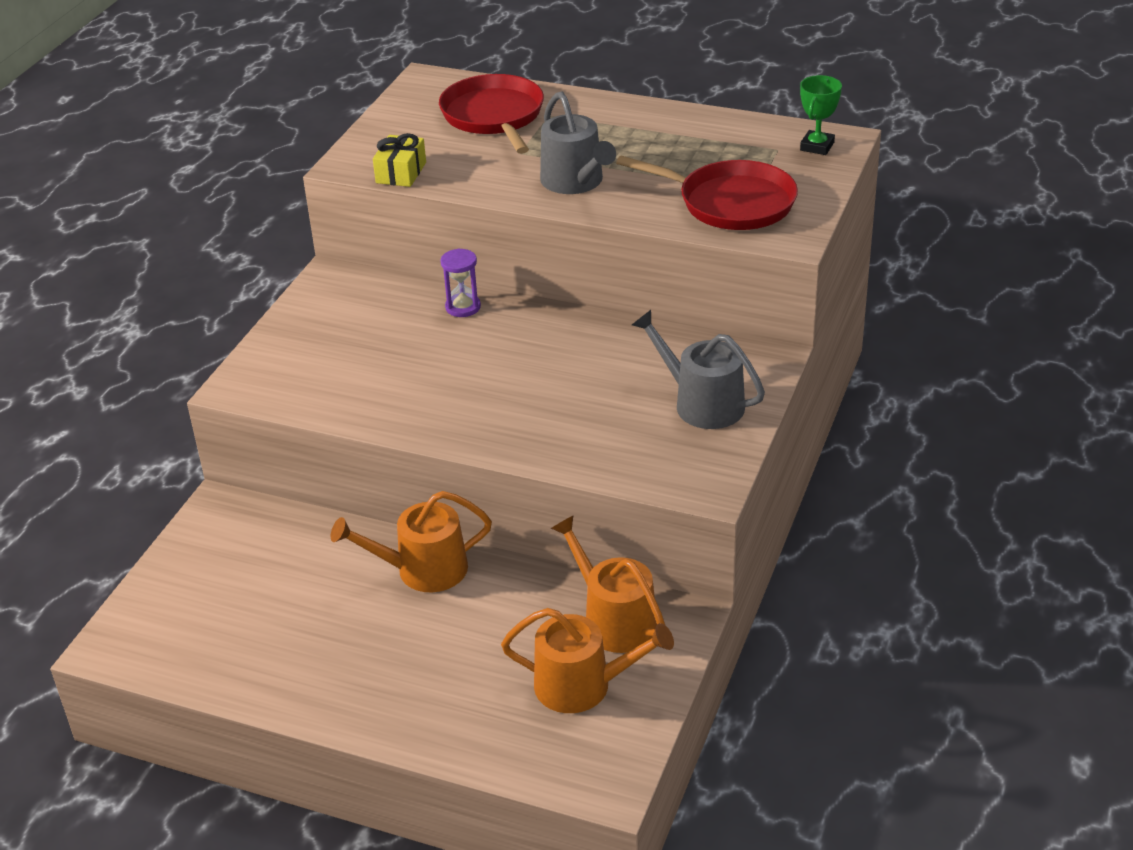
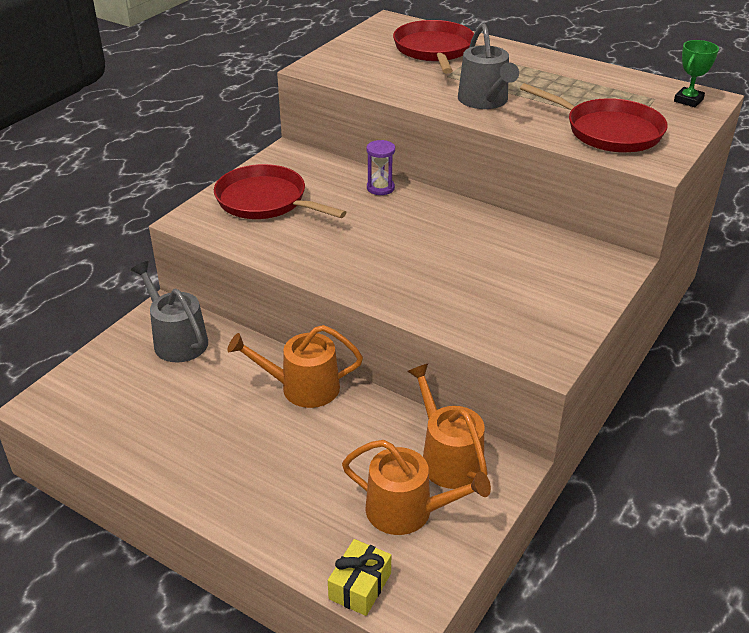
camera: 10 degrees right, 0 degrees up
yellow gift [373,133,426,187] -> yellow gift moved to [328,539,391,616]
grey watering can [632,310,765,429] -> grey watering can moved to [131,261,208,362]
none -> red pan [214,164,346,219]

